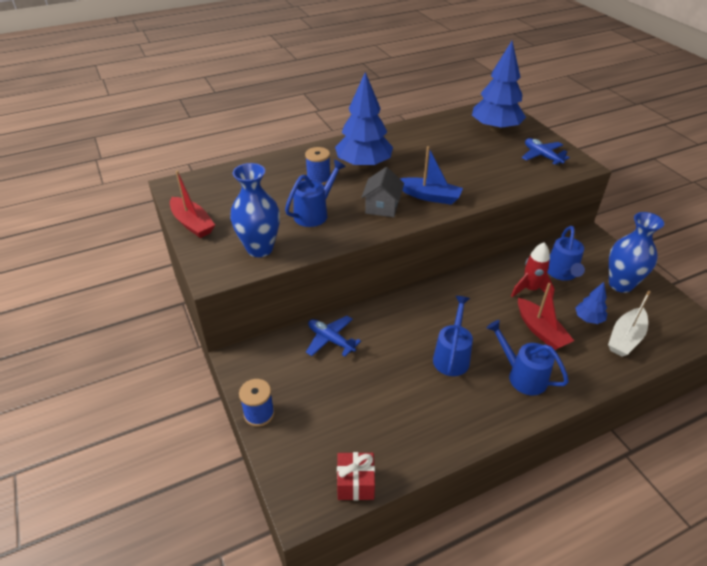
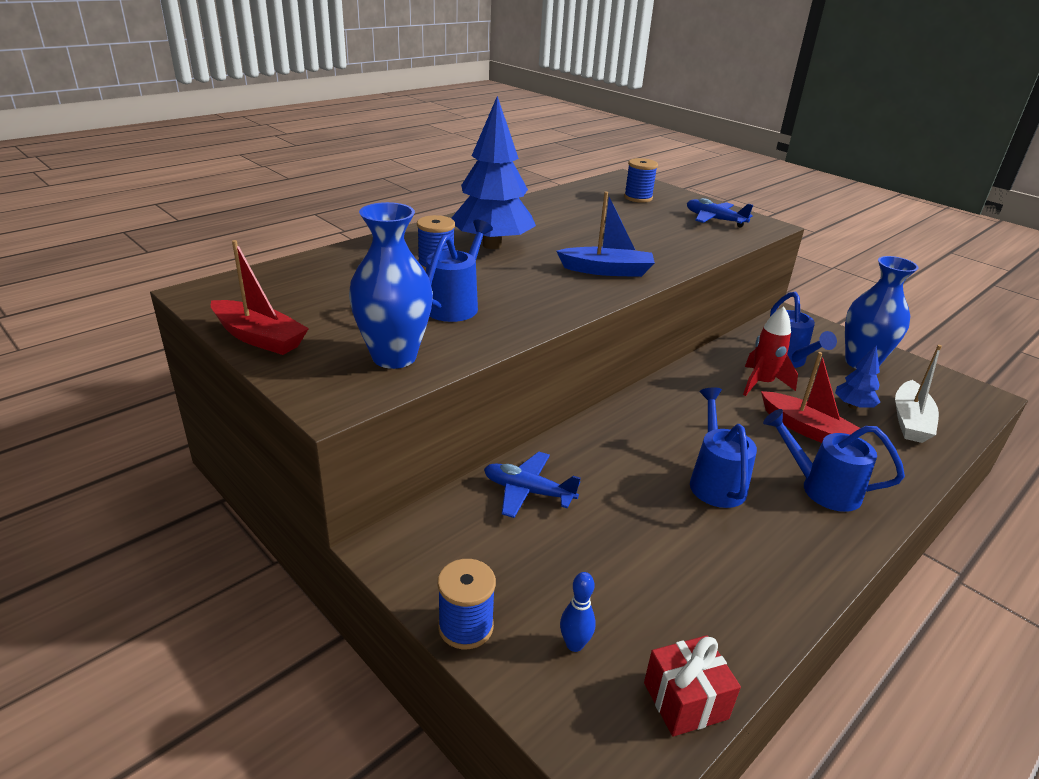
camera: 20 degrees left, 10 degrees down
grey house [362,167,404,217] -> none
blue tree [472,41,526,132] -> blue spool [624,158,658,203]
none -> blue bowling pin [560,572,596,652]

